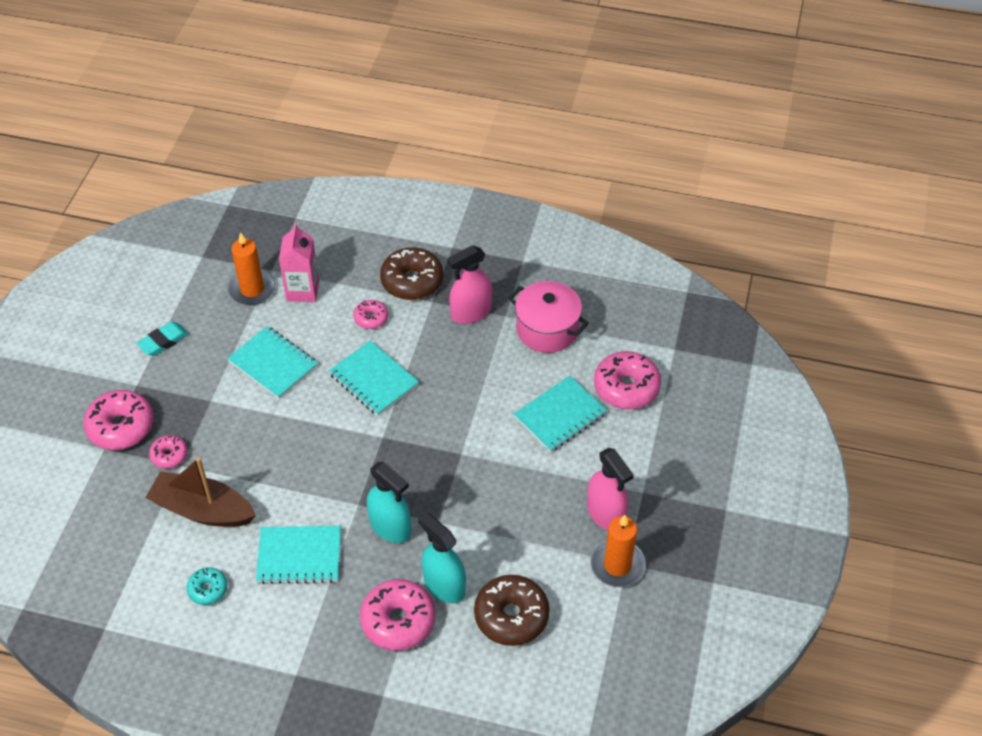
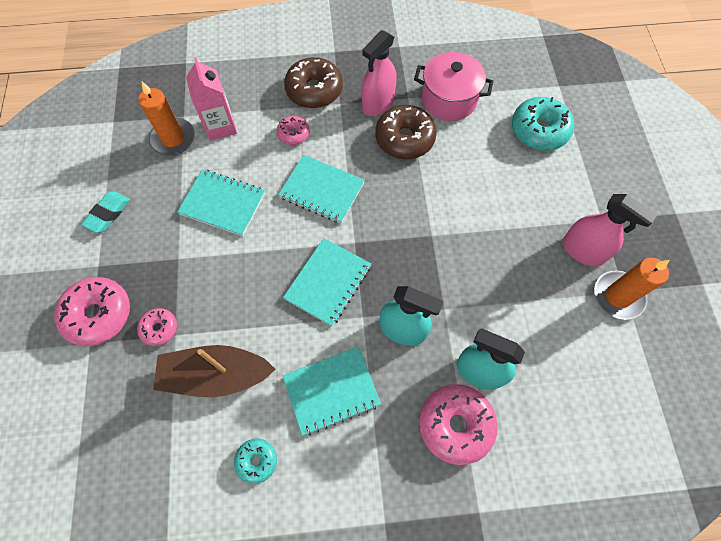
camera: 20 degrees left, 15 degrees up
brown donut [474,575,550,646] -> brown donut moved to [375,105,437,159]
turquoise notebook [514,376,607,452] -> turquoise notebook moved to [283,238,371,327]
pink donut [594,351,661,409] -> turquoise donut [512,97,574,151]

